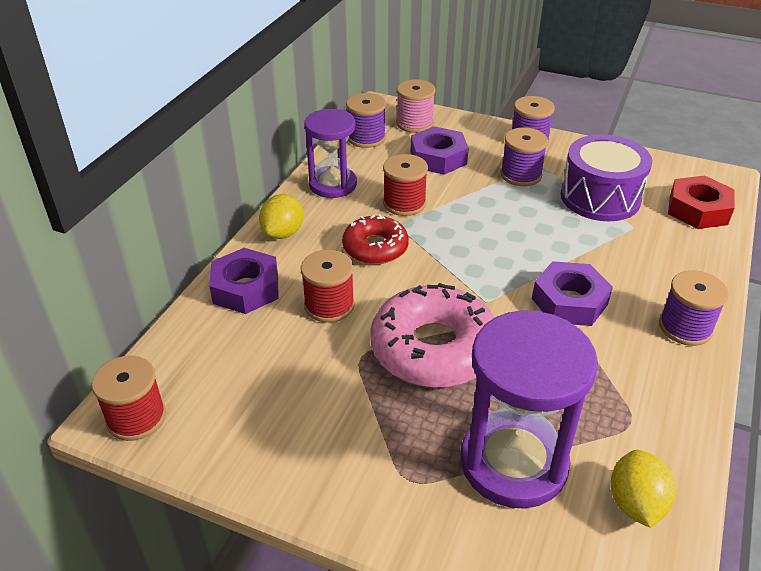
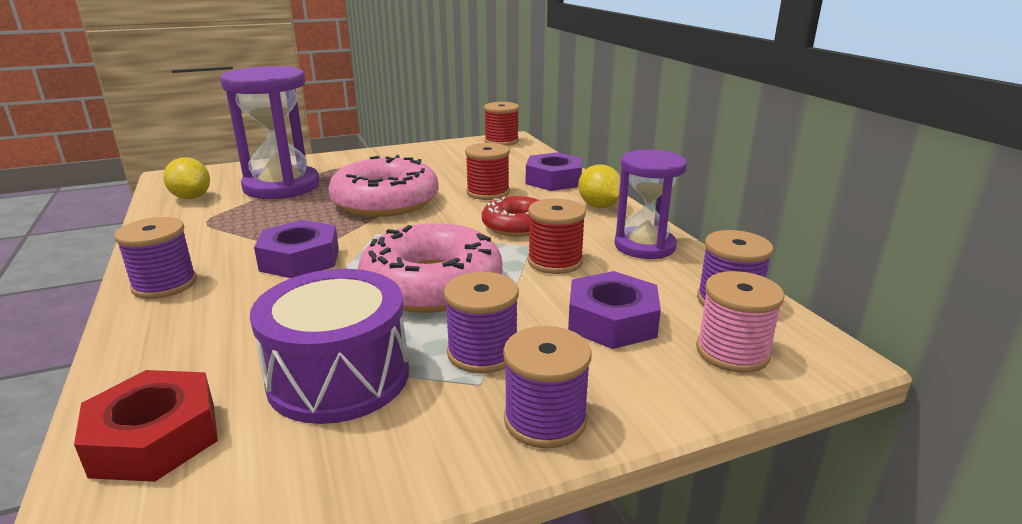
camera: 135 degrees right, 15 degrees down
none -> pink donut [358,223,503,313]

